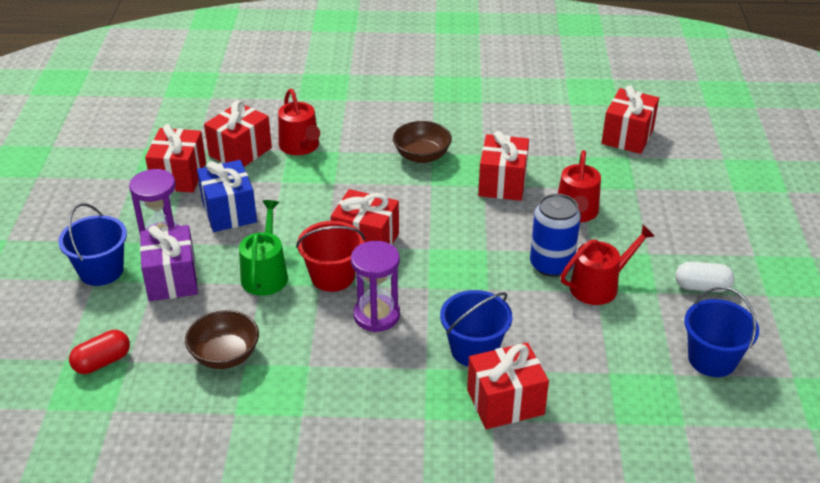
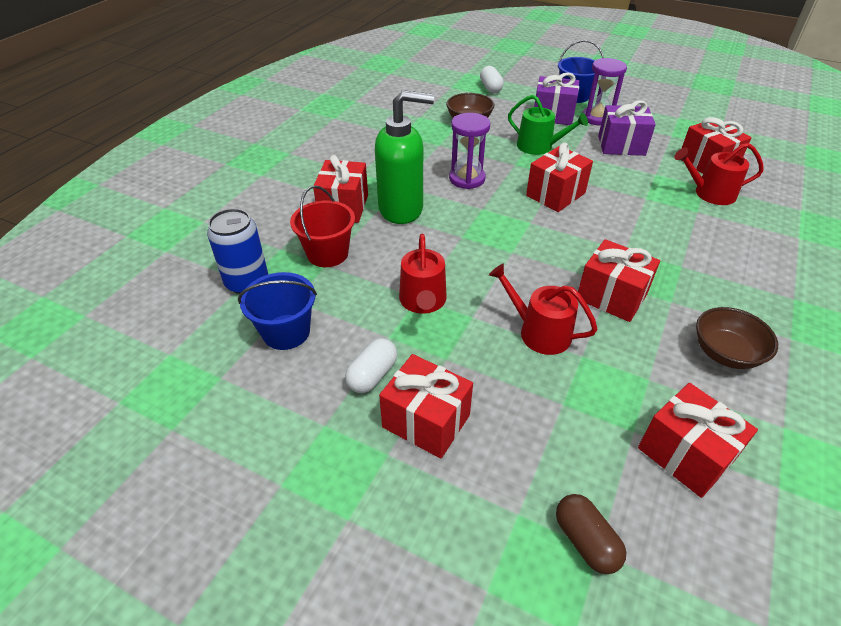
camera: 115 degrees right, 5 degrees up
red capsule [69,330,130,374] -> white capsule [480,66,504,93]
red gift [145,124,206,193] -> red gift moved to [379,354,473,459]
blue gift [197,160,257,232] -> purple gift [598,100,656,156]
red bucket [296,221,365,292] -> red bucket moved to [290,185,355,267]
brown bowl [393,121,452,163] -> brown bowl moved to [696,307,778,369]
blue bucket [440,290,512,367] -> green soap dispenser [375,90,434,224]
blue can [530,194,581,277] -> blue can moved to [207,208,268,294]
none -> brown capsule [556,494,626,574]

